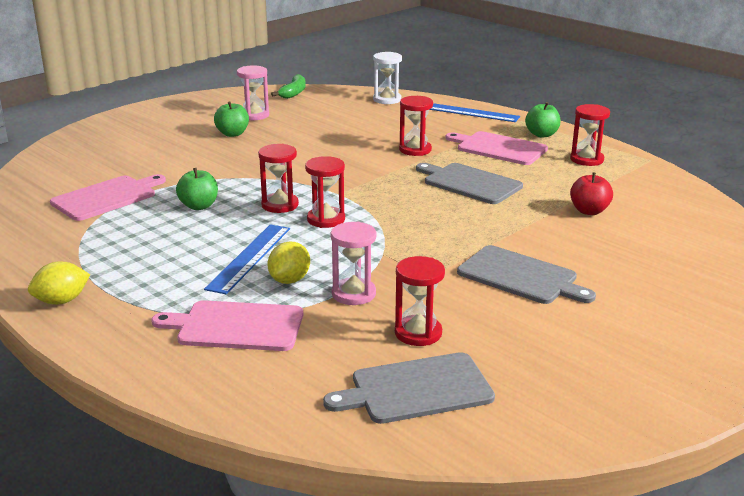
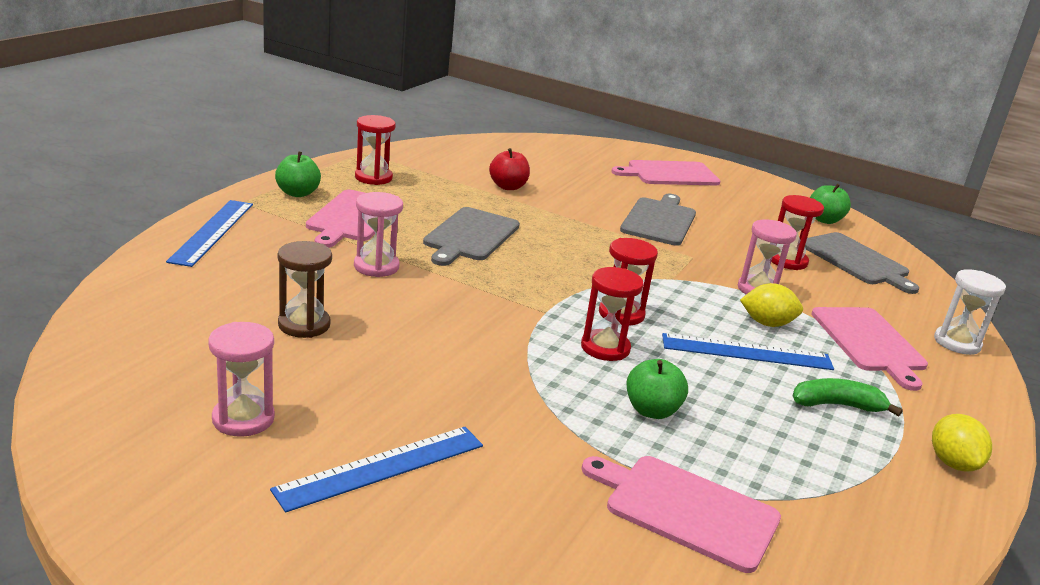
camera: 110 degrees left, 0 degrees up
yellow lemon [28,261,90,305] -> yellow lemon turned 45 degrees clockwise [932,414,992,472]
green apple [214,102,249,137] -> green apple moved to [810,184,851,224]
green banana [271,74,306,99] -> green banana moved to [792,378,903,417]
white hourglass [373,52,402,104] -> white hourglass moved to [934,269,1006,355]
red hourglass [399,96,433,156] -> pink hourglass [354,192,403,277]
none -> blue ruler [270,427,483,513]
none -> brown hourglass [278,241,332,338]
none -> pink cutting board [612,160,720,185]

